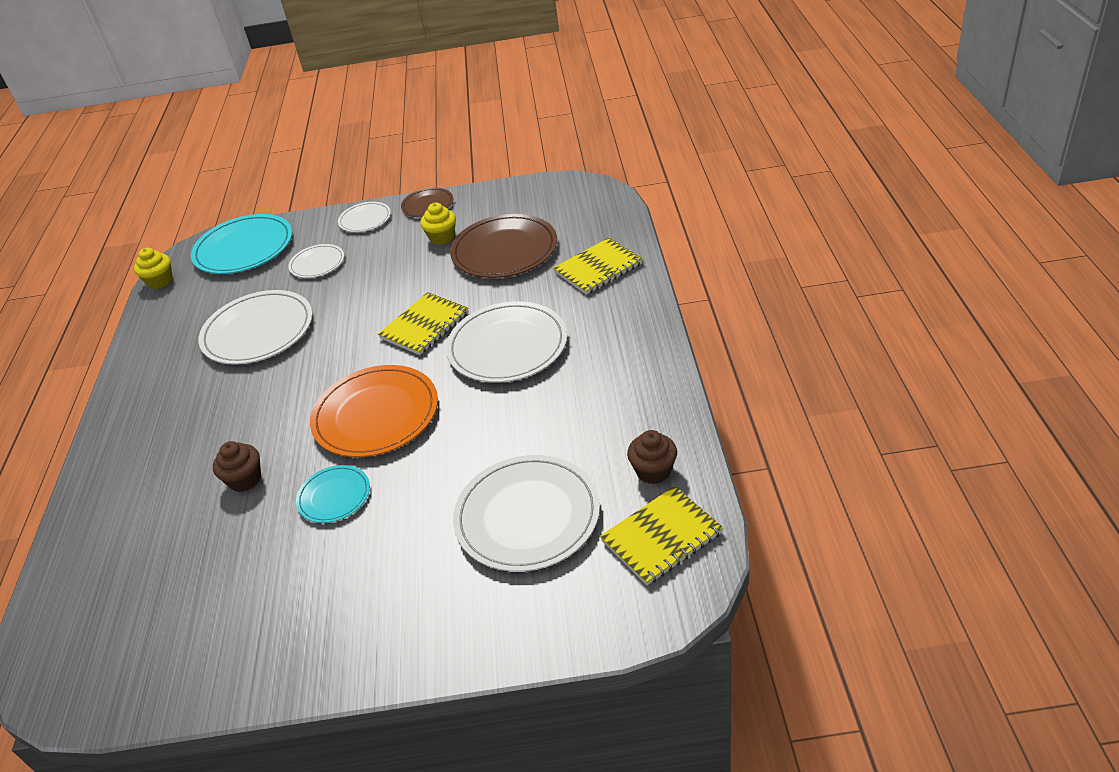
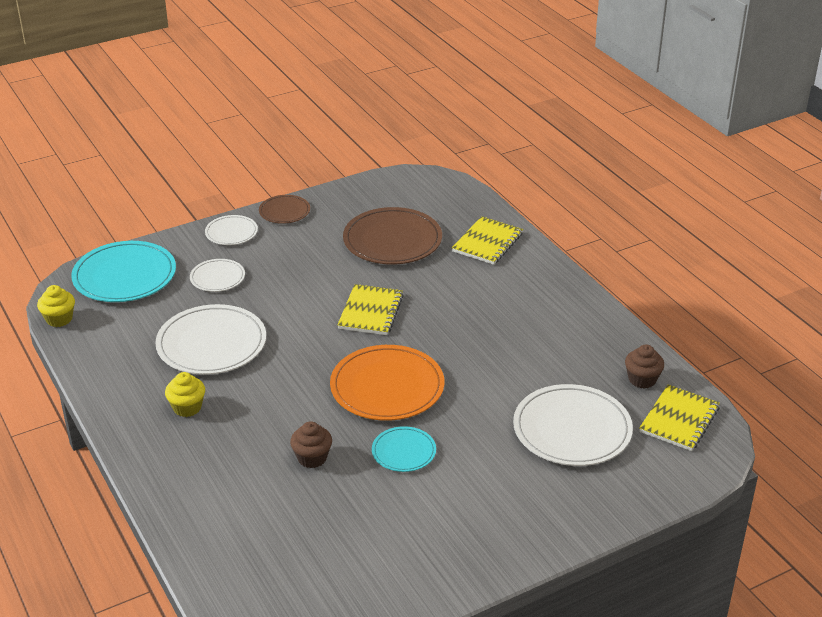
camera: 30 degrees left, 5 degrees down
yellow cupcake [420,203,456,245] -> yellow cupcake moved to [165,372,205,417]
white plate [446,301,567,383] -> none

